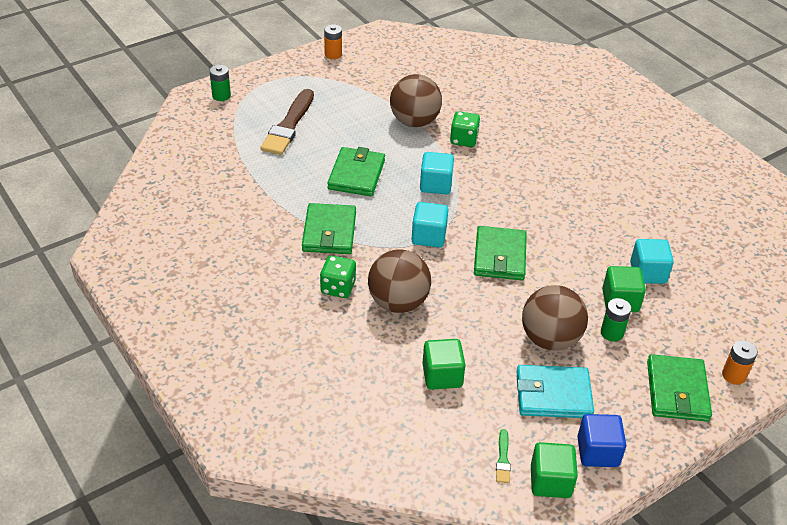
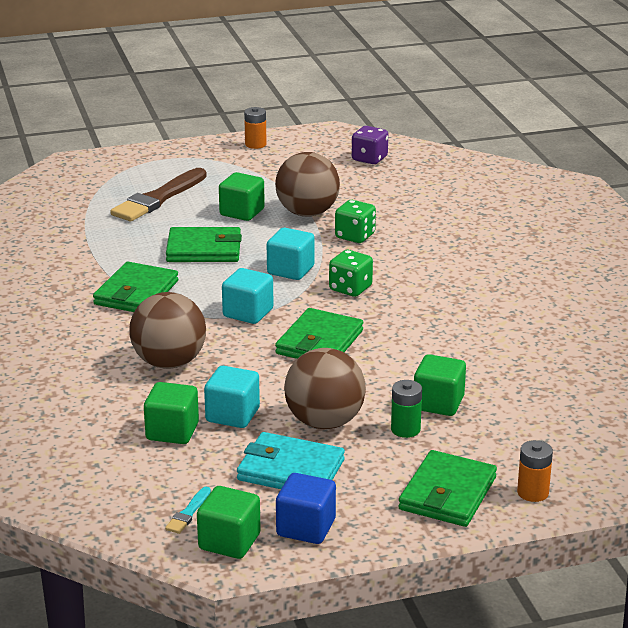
camera: 20 degrees right, 15 degrees down
green battery [209,65,231,101] -> none
green dice [320,255,356,298] -> green dice moved to [329,250,373,297]
green wallet [327,147,385,196] -> green wallet turned 60 degrees clockwise [166,227,242,262]
green brush [496,429,511,483] -> turquoise brush [165,487,211,534]
turquoise cube [630,239,674,284] -> turquoise cube moved to [204,366,260,428]
none -> green cube [219,172,265,221]
none -> purple dice [352,126,388,164]

